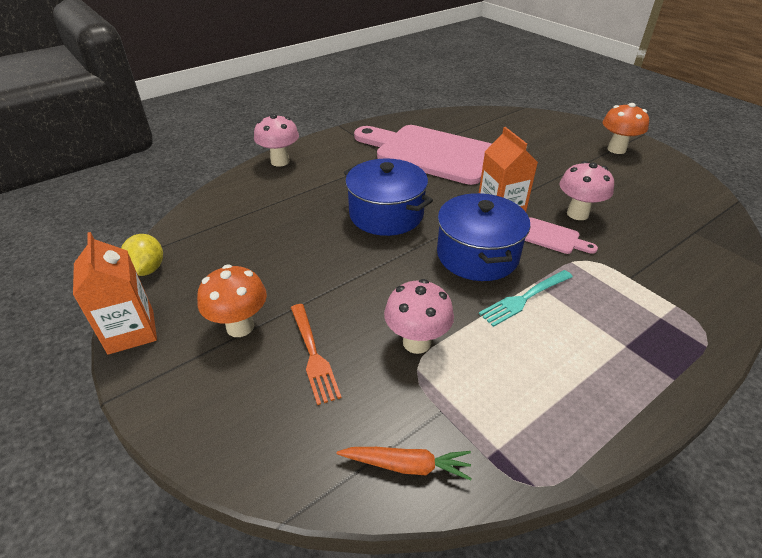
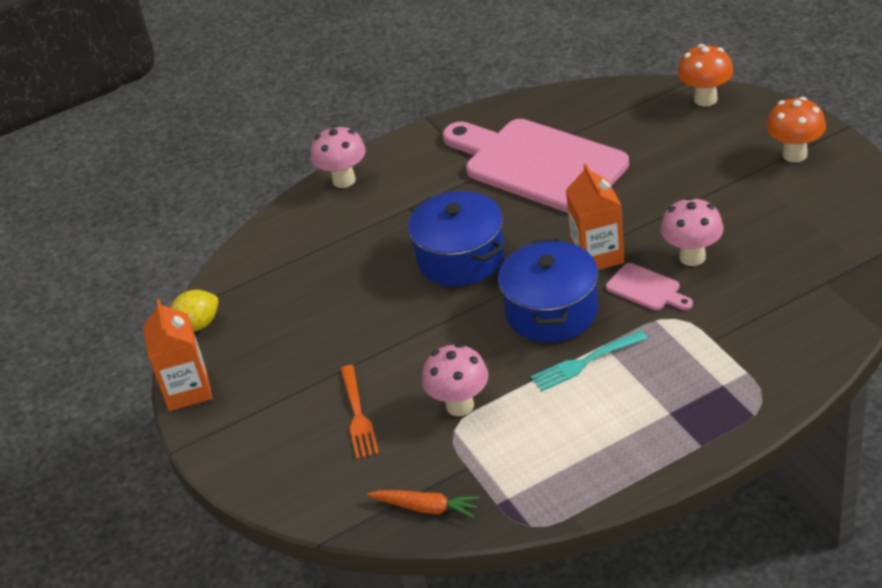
camera: 15 degrees right, 0 degrees up
yellow lemon [121,234,163,276] -> yellow lemon turned 60 degrees clockwise [170,290,219,332]
orange mushroom [197,265,267,337] -> orange mushroom moved to [678,44,733,106]

